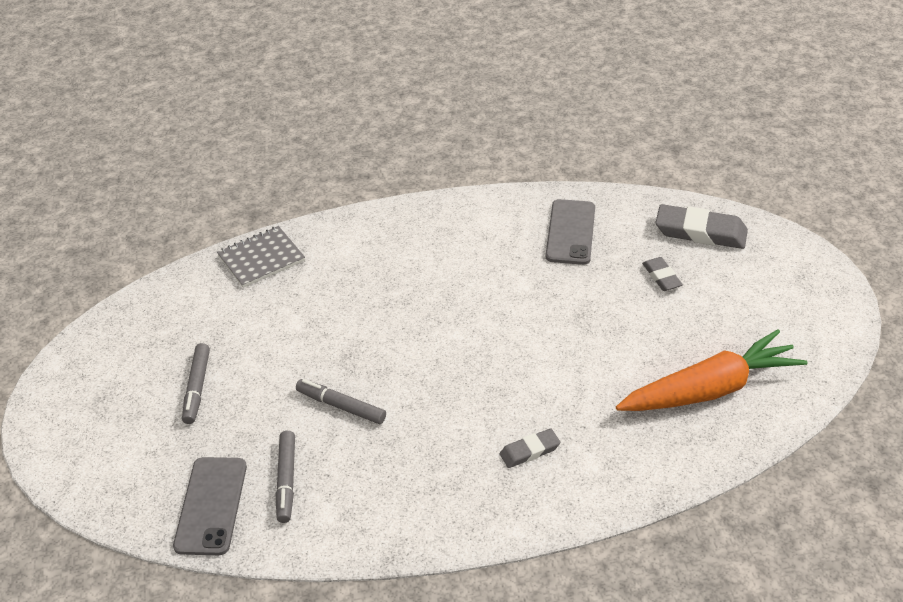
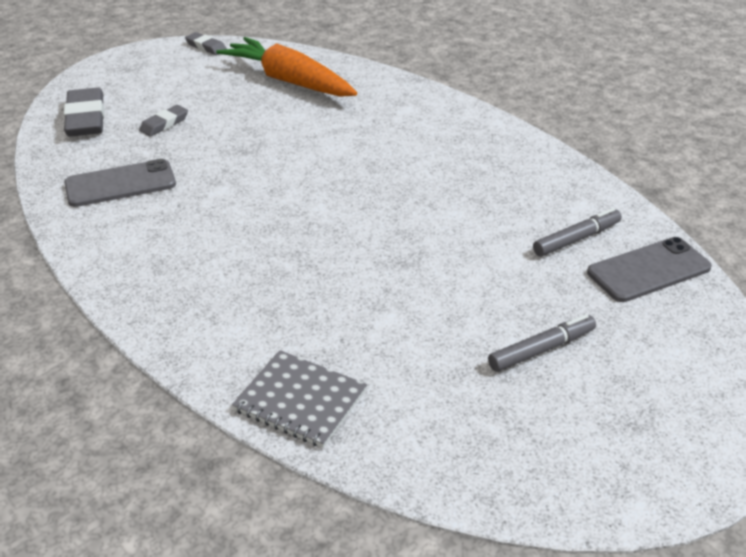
camera: 120 degrees left, 5 degrees down
grey marker [296,379,386,424] -> none
grey eraser [500,428,560,468] -> grey eraser moved to [185,32,227,55]

